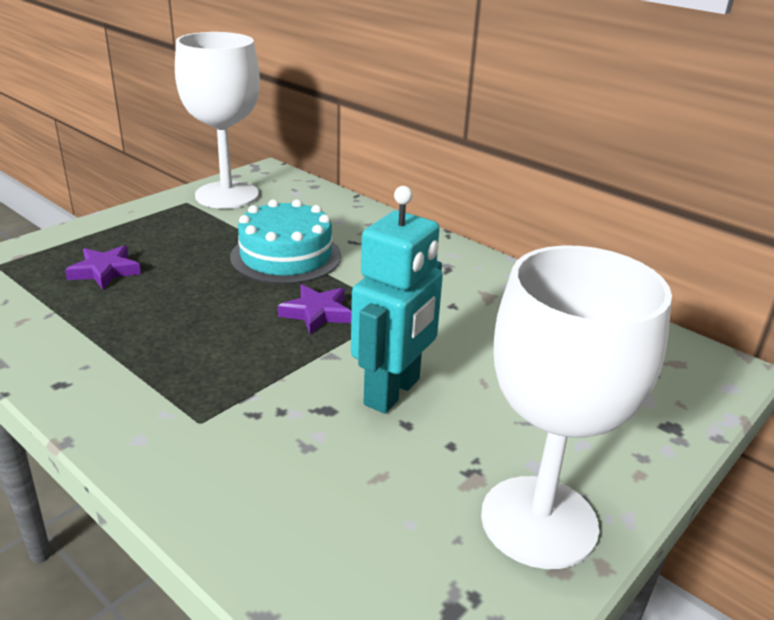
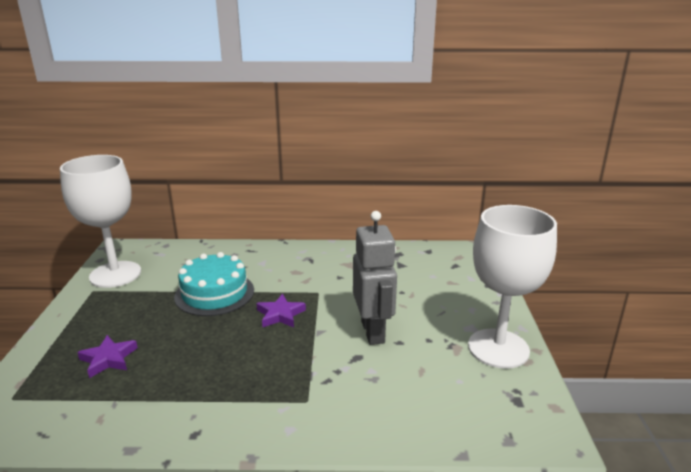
camera: 40 degrees left, 5 degrees down
turquoise robot [351,186,443,413] -> grey robot [353,211,397,345]

